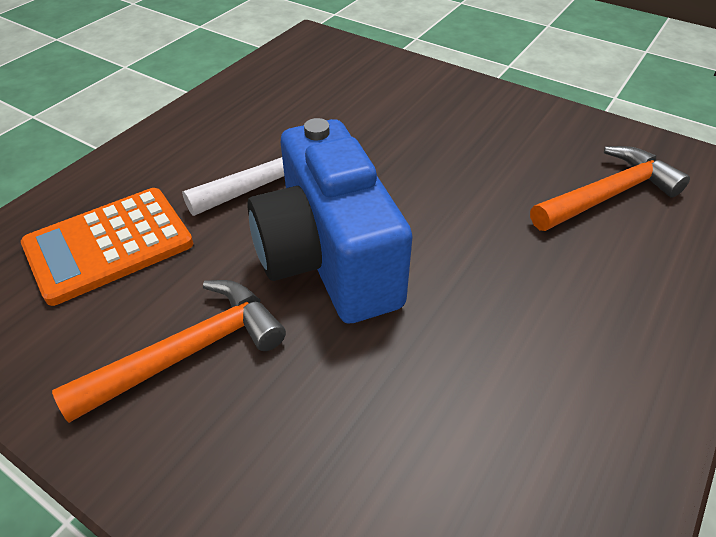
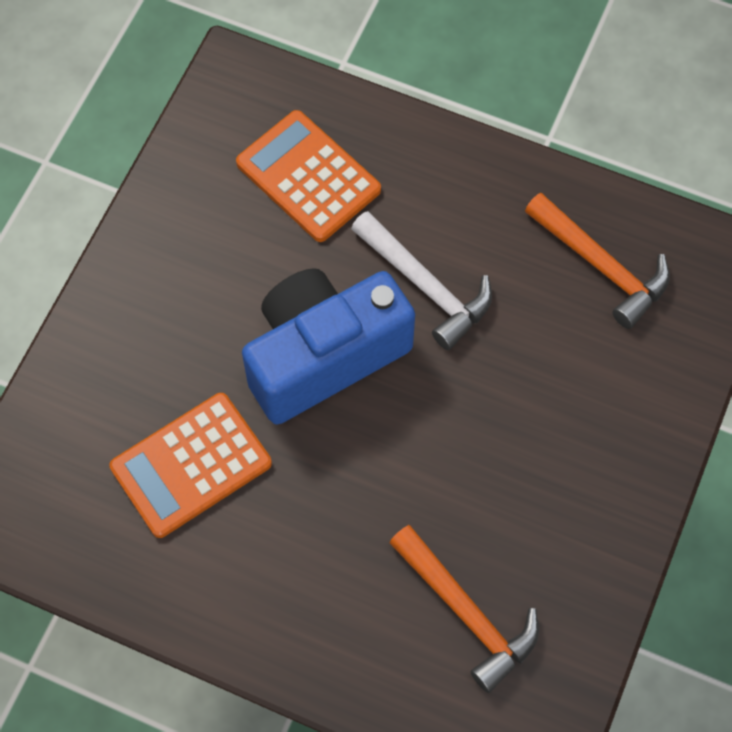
camera: 80 degrees right, 20 degrees up
orange hammer [52,280,286,423] -> orange hammer moved to [525,193,670,329]
none -> orange calculator [109,393,272,538]

